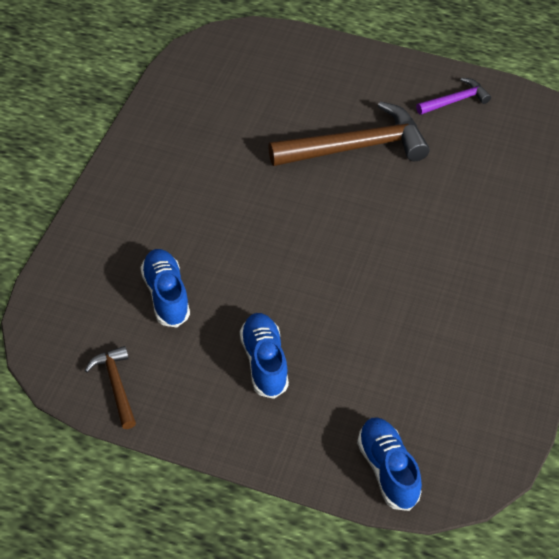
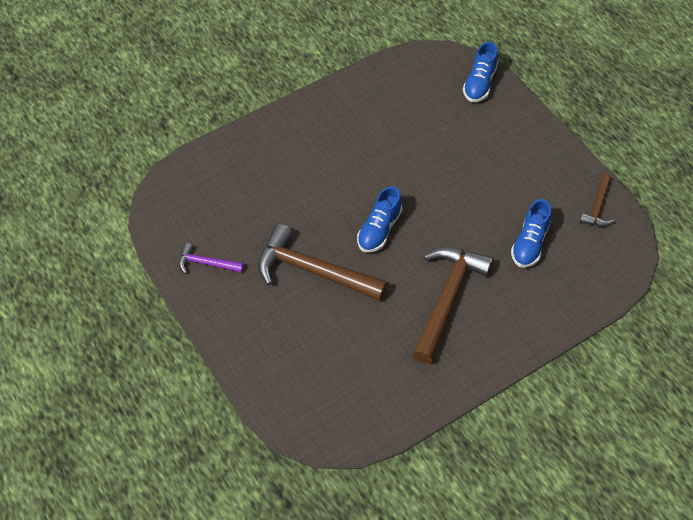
camera: 140 degrees left, 5 degrees up
blue shoe [240,313,289,399] -> blue shoe moved to [357,186,403,253]
none -> brown hammer [412,247,493,364]

